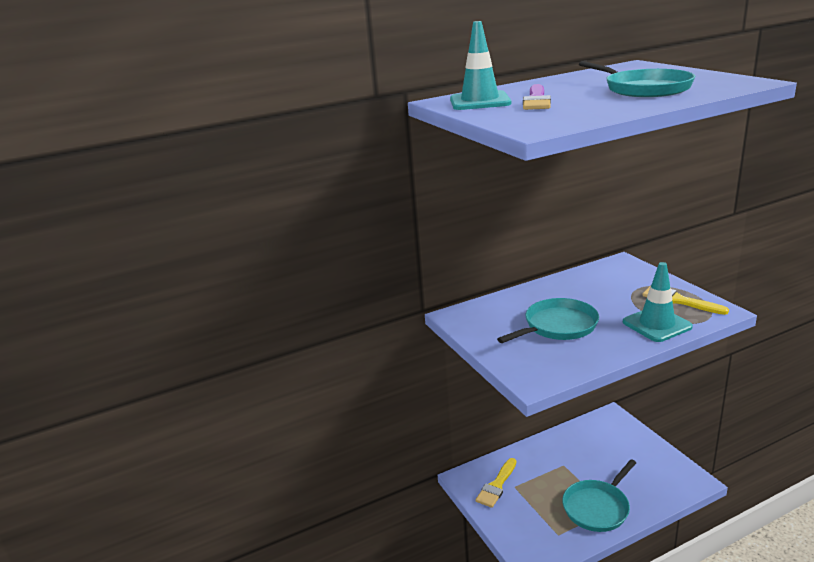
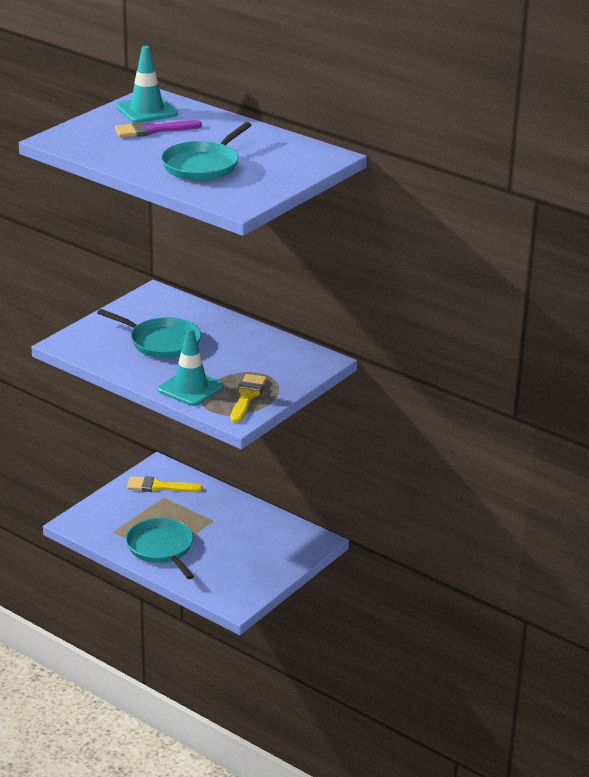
camera: 60 degrees right, 5 degrees up
turquoise pan [562,459,636,532] -> turquoise pan turned 45 degrees clockwise [126,518,194,579]

